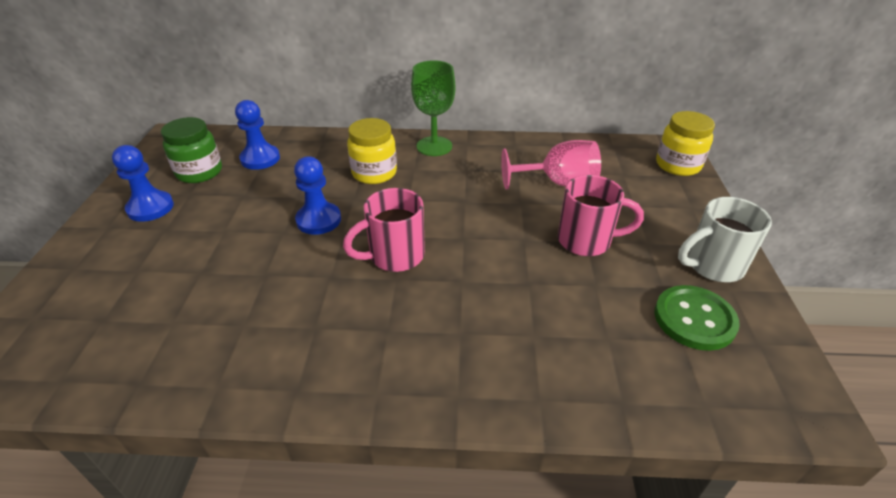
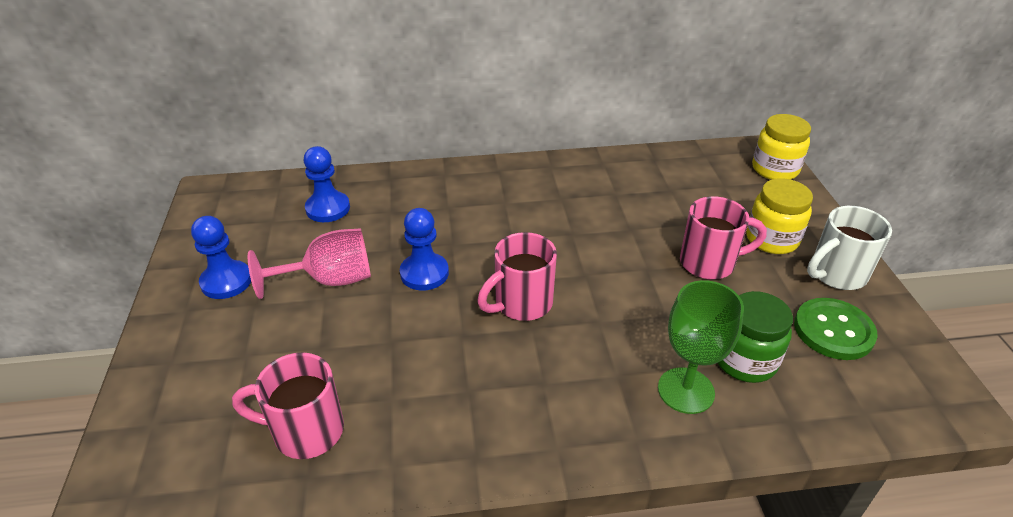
camera: 10 degrees left, 0 degrees up
green jar [161,117,222,183] -> green jar moved to [718,291,793,383]
yellow jar [347,118,397,184] -> yellow jar moved to [746,178,813,254]
green goblet [411,60,455,156] -> green goblet moved to [658,280,744,414]
pink goblet [501,140,601,190] -> pink goblet moved to [248,228,371,299]
none -> pink mug [232,352,344,459]

